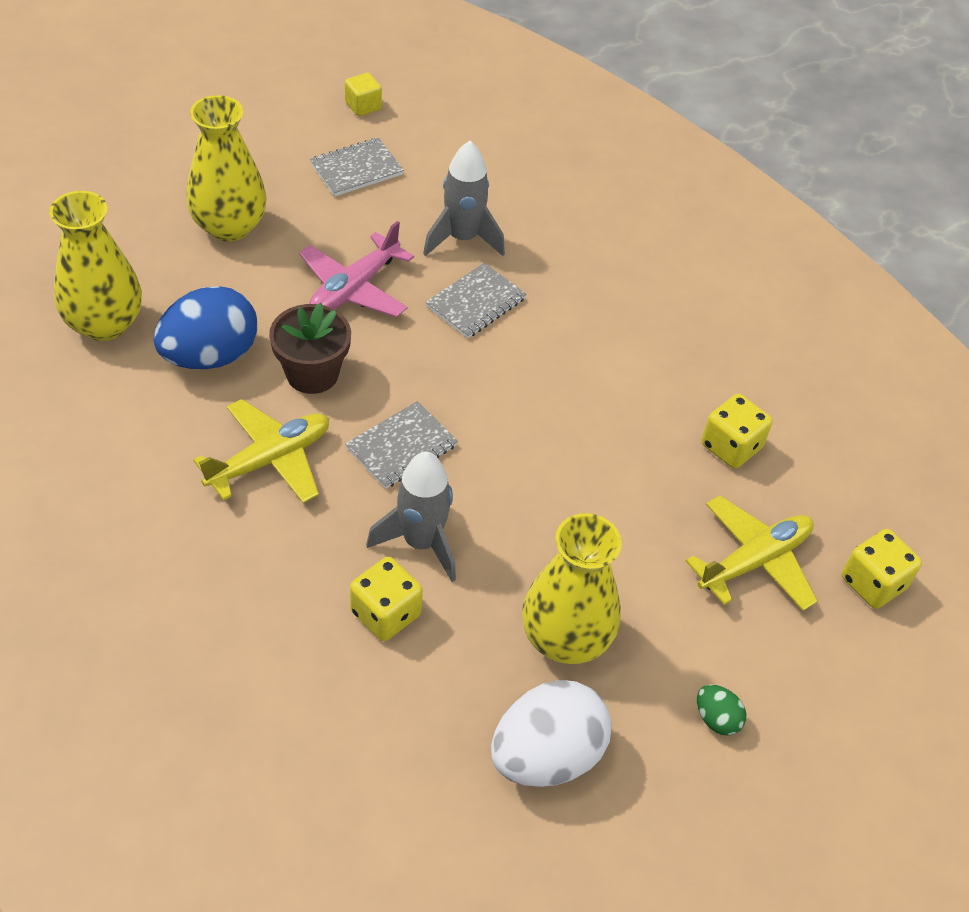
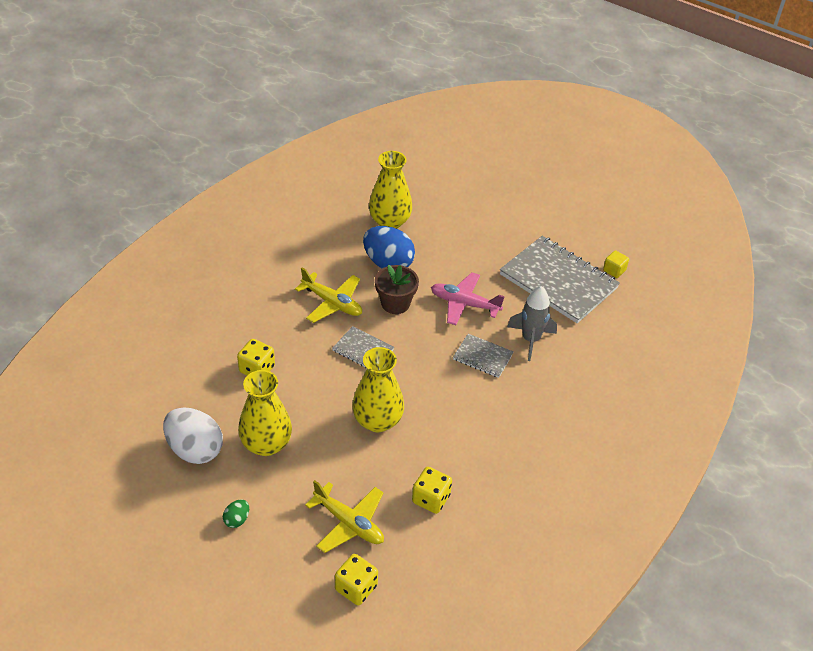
camera: 75 degrees right, 5 degrees down
yellow vase [186,95,267,242] -> yellow vase moved to [352,347,404,432]
grey notebook [310,138,404,196] -> grey notebook [500,236,620,323], size x2.07
grey rocket [366,452,456,582] -> none

